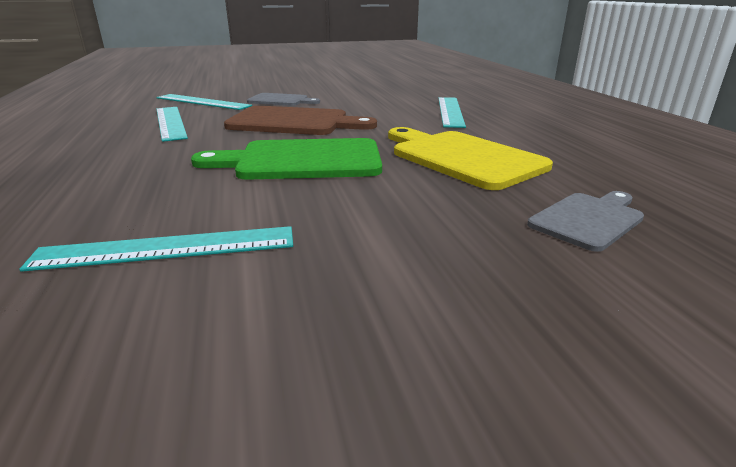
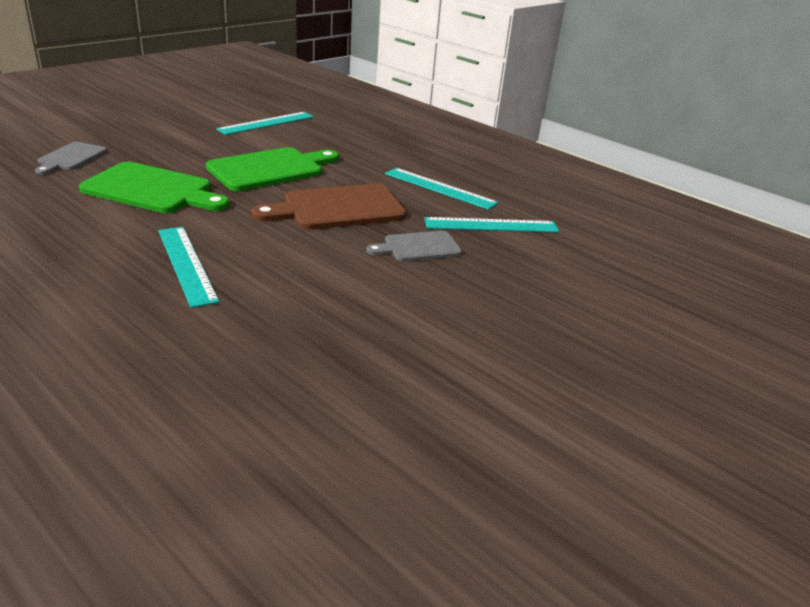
camera: 145 degrees right, 5 degrees up
yellow cutting board [388,127,553,190] -> green cutting board [79,162,229,213]

